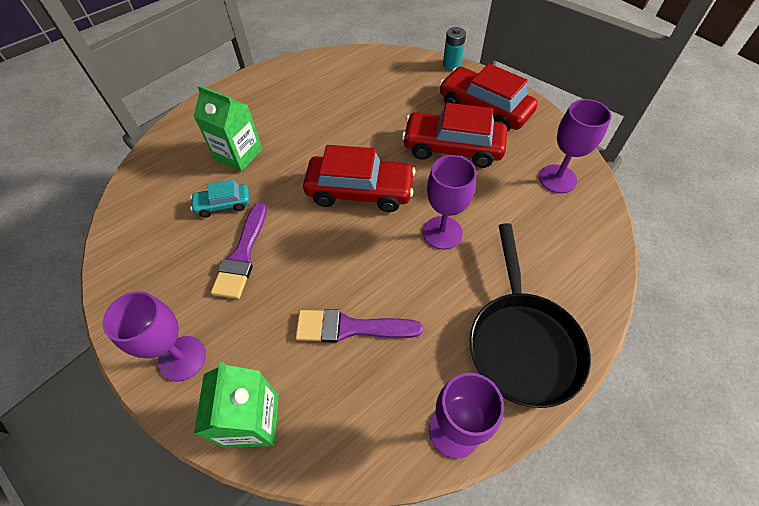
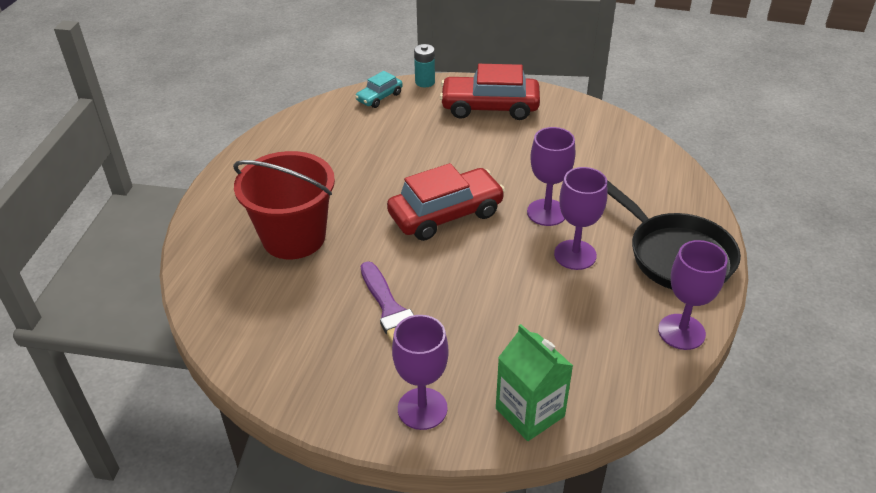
camera: 35 degrees left, 15 degrees down
turquoise car [190,180,250,218] -> turquoise car moved to [355,71,403,108]
green carton [194,85,262,172] -> red bucket [233,151,335,259]
purple brush [295,309,423,343] -> none
red car [402,103,507,168] -> none
purple goblet [539,99,612,193] -> purple goblet moved to [554,167,607,270]

